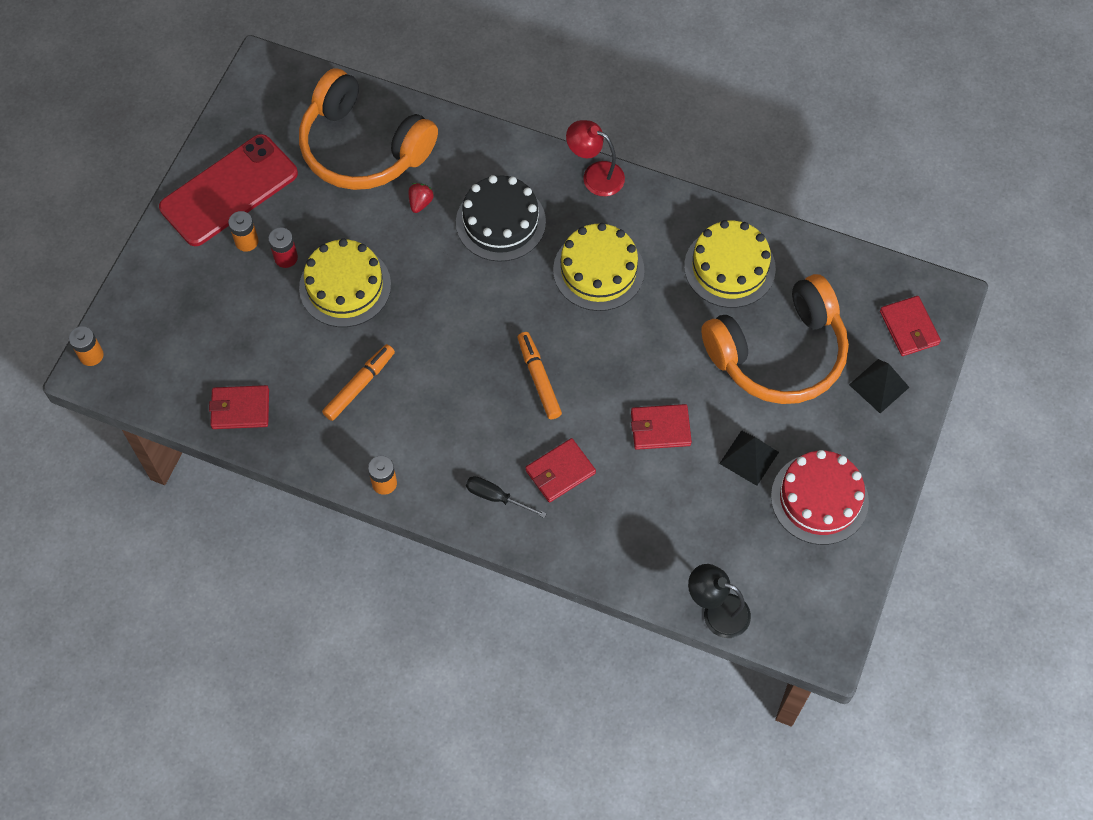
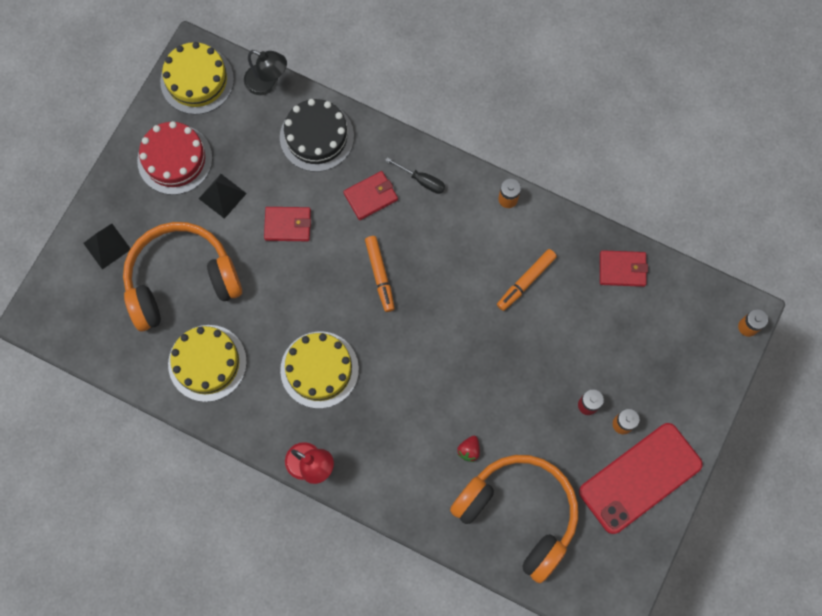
camera: 175 degrees left, 10 degrees up
yellow cake [299,238,391,327] -> yellow cake moved to [160,42,234,115]
black cake [456,175,546,262] -> black cake moved to [280,99,354,172]
red wallet [880,296,941,356] -> none

